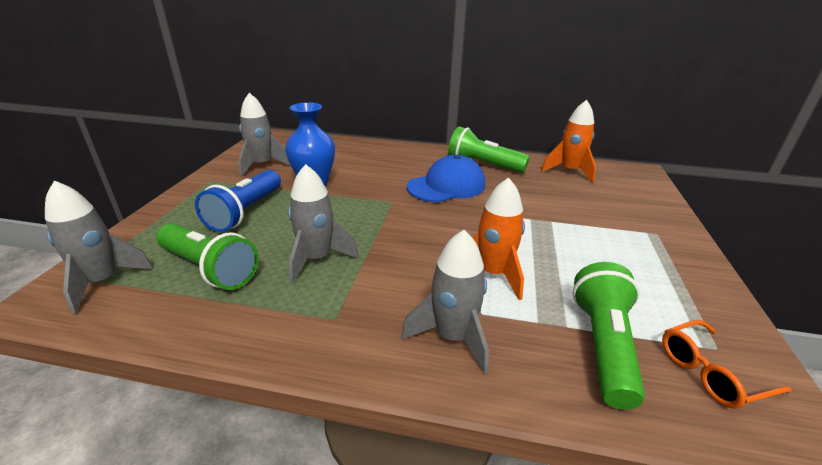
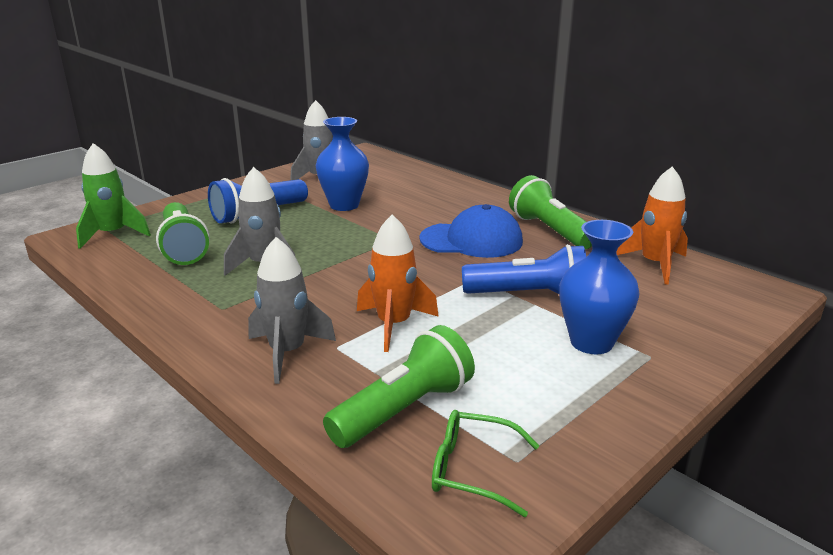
camera: 35 degrees right, 5 degrees down
grey rocket [45,180,154,314] -> green rocket [76,143,151,249]
orange glasses [662,320,791,409] -> green glasses [432,410,539,517]
none -> blue flashlight [462,244,586,295]
none -> blue vase [559,220,640,354]

